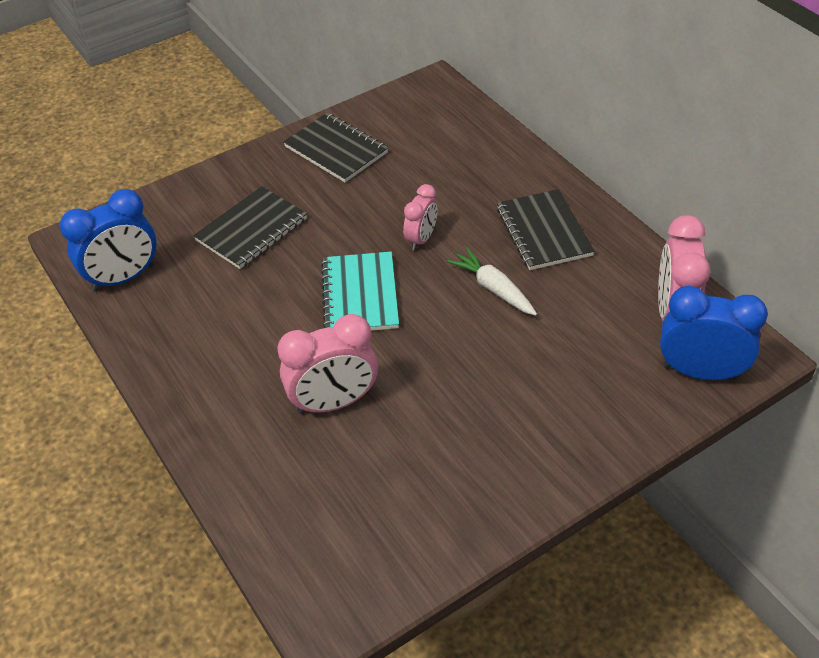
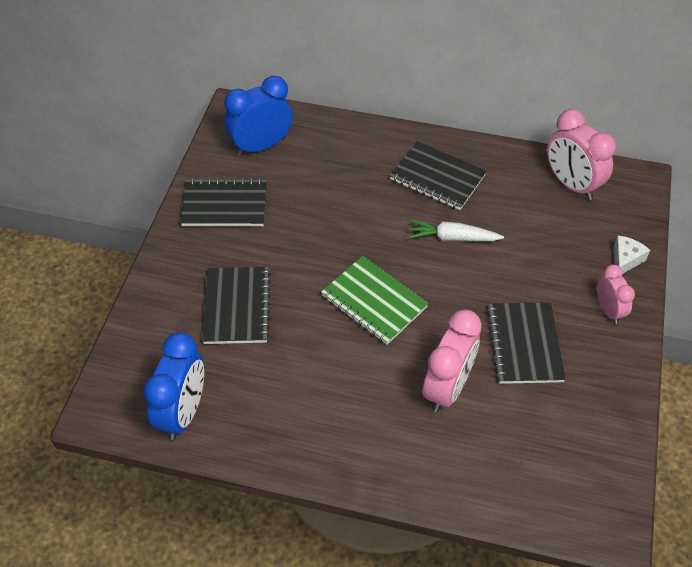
camera: 45 degrees left, 5 degrees up
turquoise notebook [321,252,399,331] -> green notebook [321,256,429,345]
pink clock [403,184,438,251] -> pink clock moved to [597,264,635,324]
blue clock [660,286,768,380] -> blue clock moved to [224,76,293,156]
none -> black notebook [487,302,566,384]
none -> white cheese [614,236,650,273]

